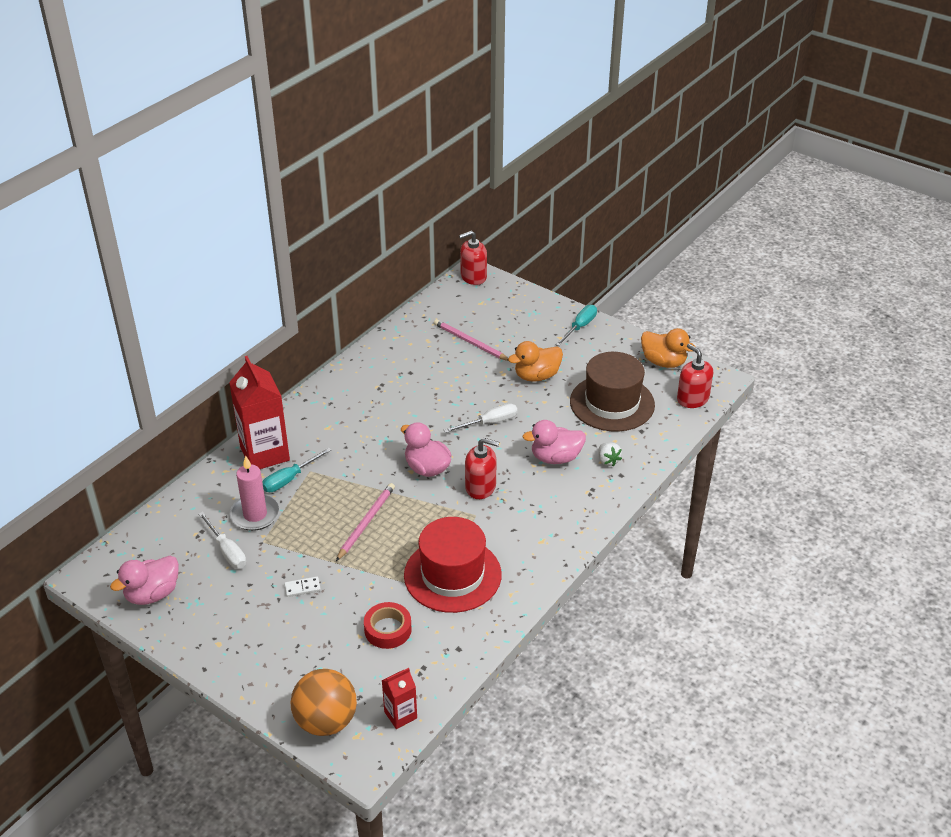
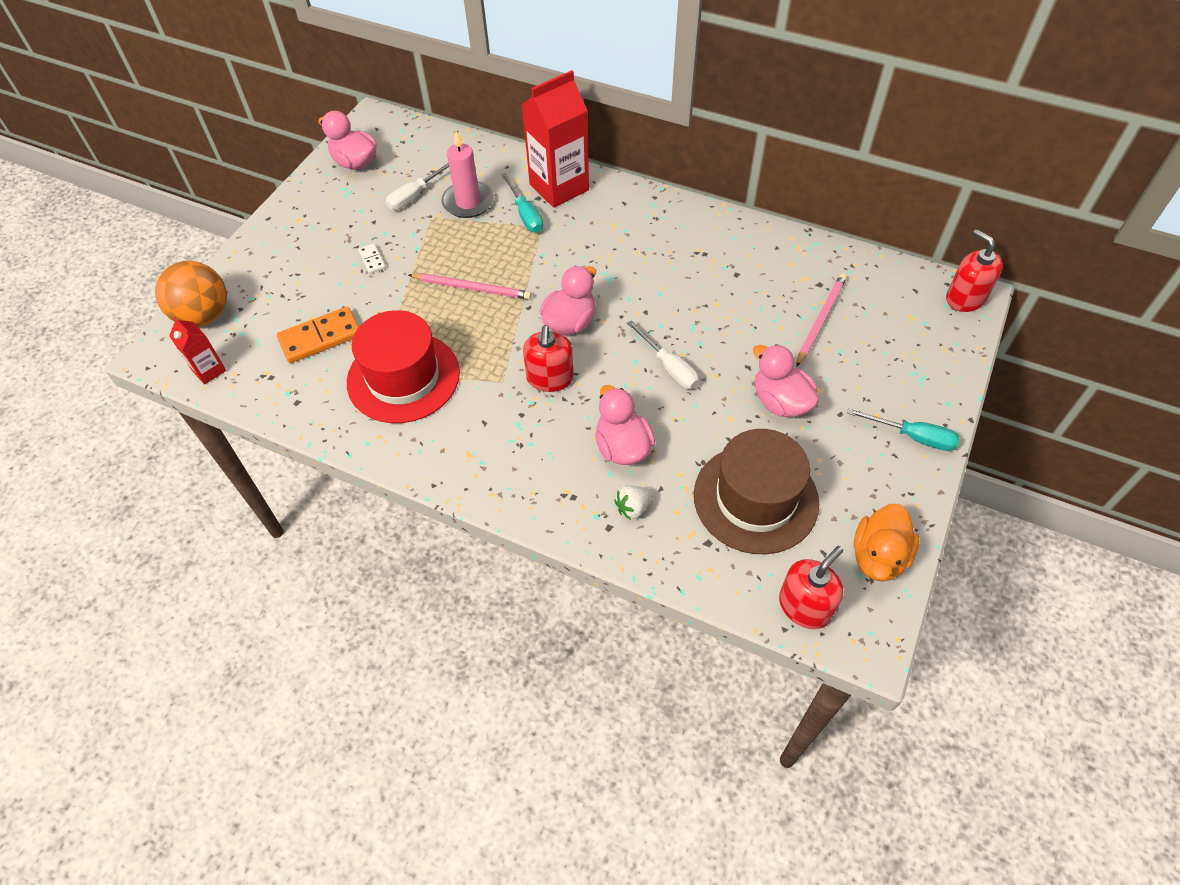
camera: 80 degrees right, 15 degrees up
turquoise screwdriver [262,447,331,492] -> turquoise screwdriver turned 150 degrees counterclockwise [501,173,543,233]
red tape [364,602,412,649] -> orange domino [277,307,359,363]
orange duck [508,341,563,382] -> pink duck [753,344,819,417]

